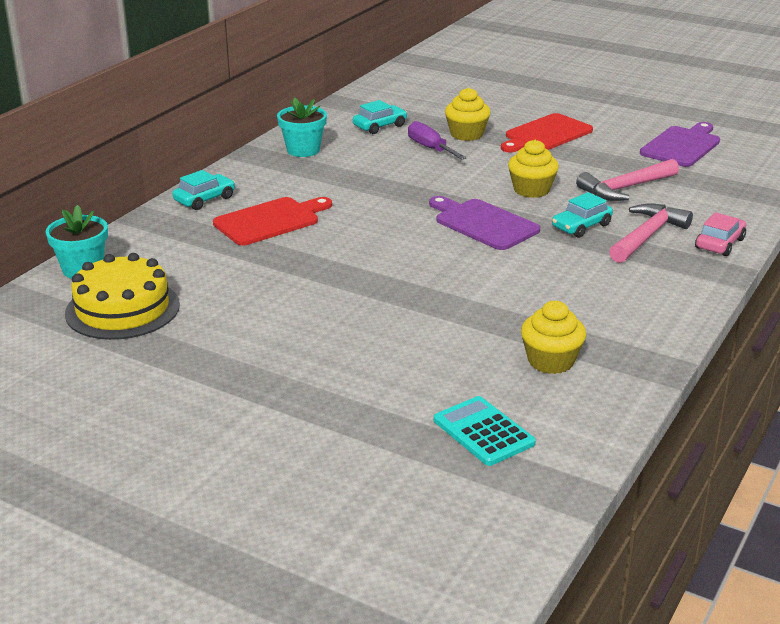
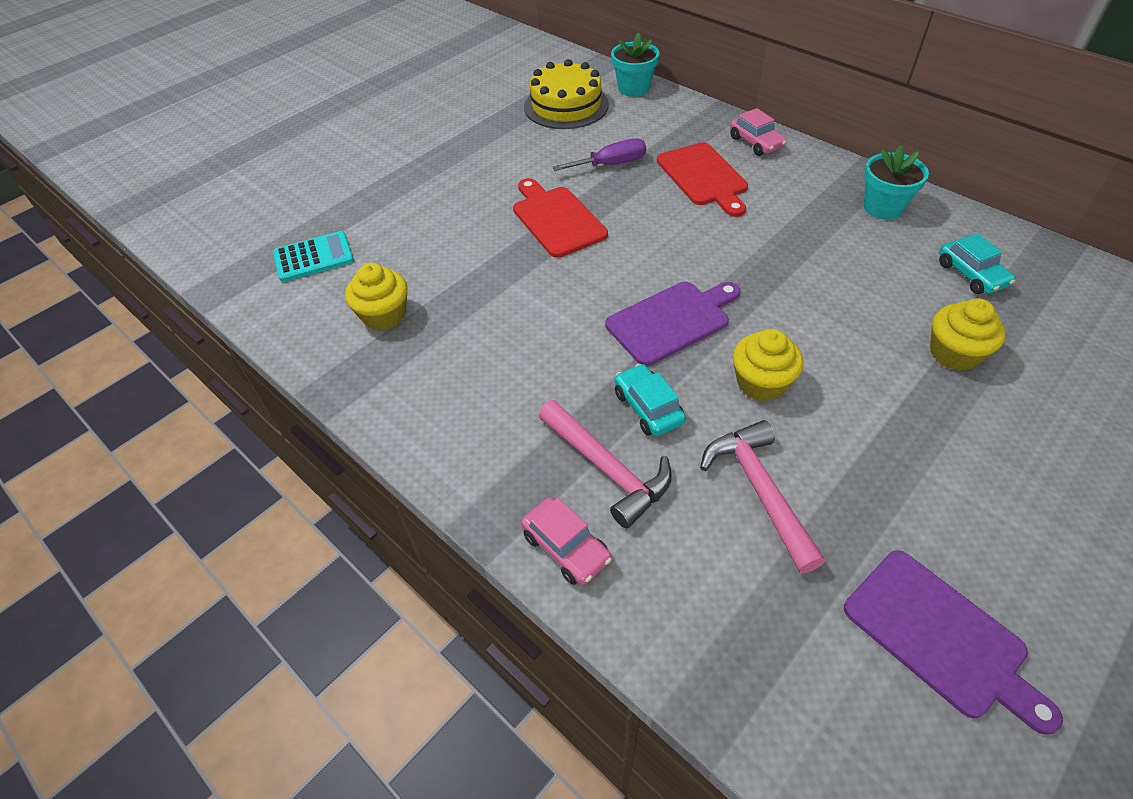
camera: 105 degrees right, 20 degrees up
turquoise car [172,170,235,210] -> pink car [730,108,787,156]
purple screwdriver [408,121,467,160] -> purple screwdriver moved to [552,139,646,171]
red cutting board [501,113,593,153] -> red cutting board moved to [513,178,608,258]

